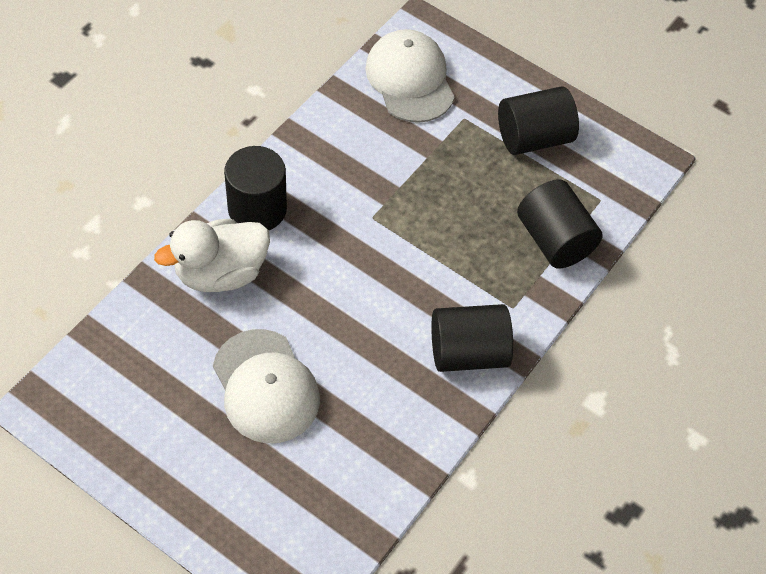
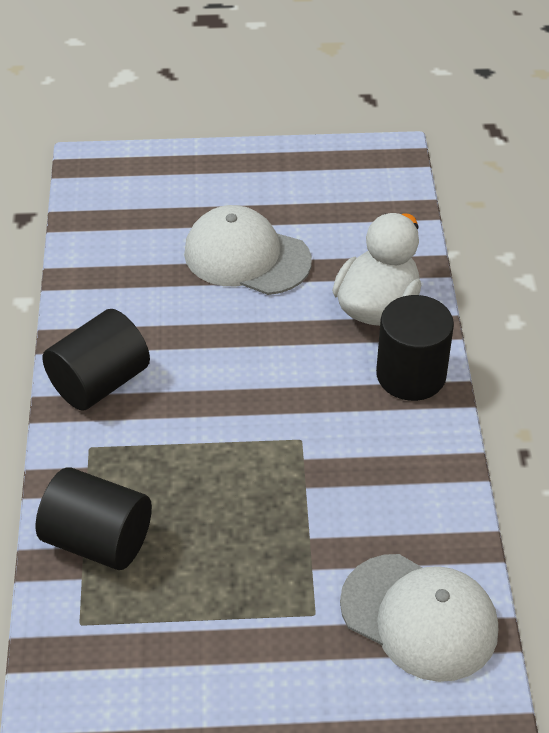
camera: 145 degrees right, 10 degrees down
black cylinder [498,86,579,155] -> none

